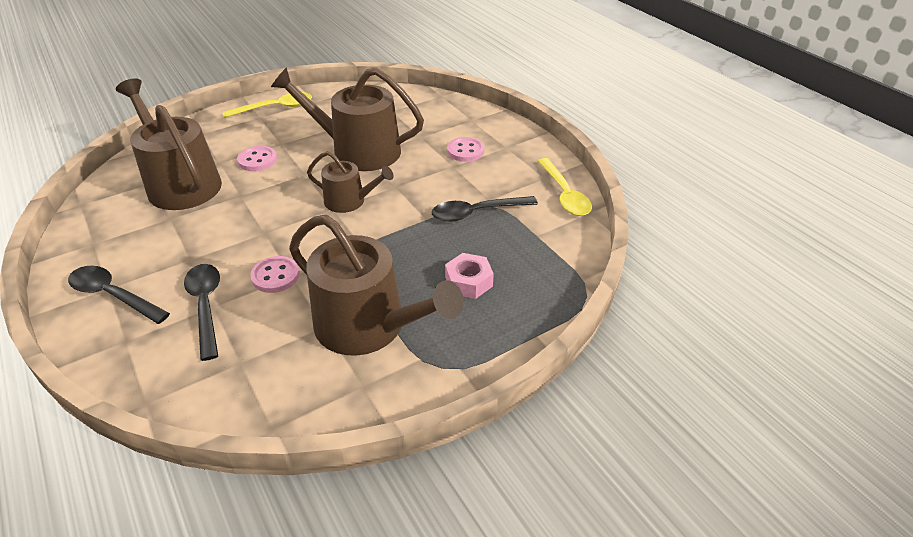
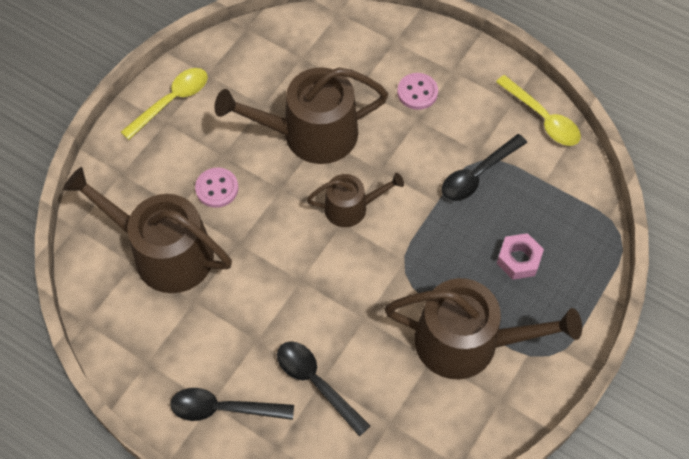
camera: 25 degrees left, 20 degrees up
pink button [250,256,300,293] -> none

